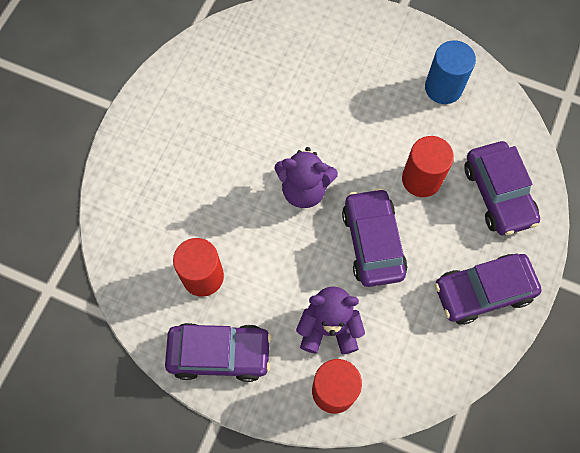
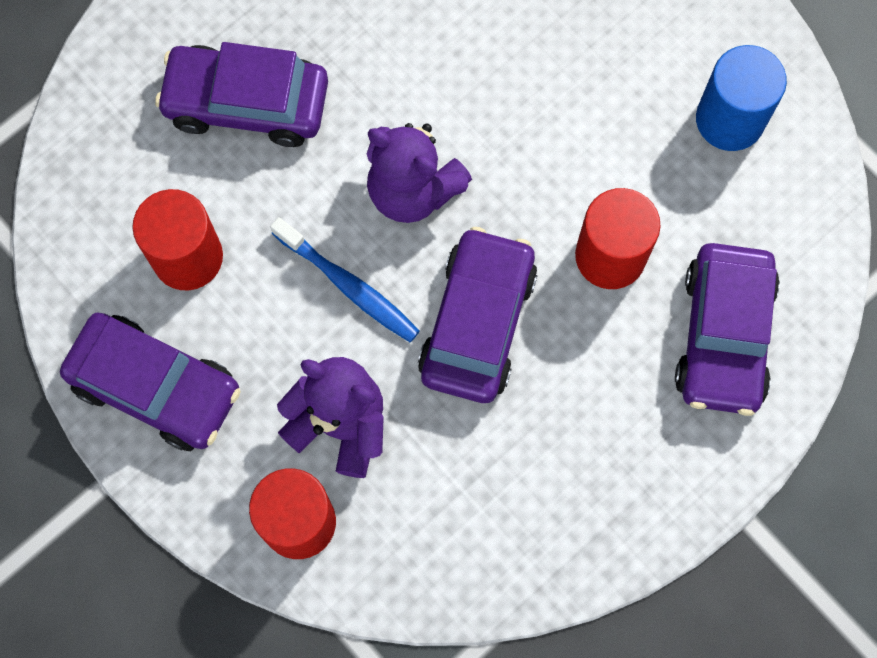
camera: 25 degrees right, 5 degrees up
purple car [435,254,542,325] -> purple car moved to [155,42,328,147]
none -> blue toothbrush [270,217,420,342]

